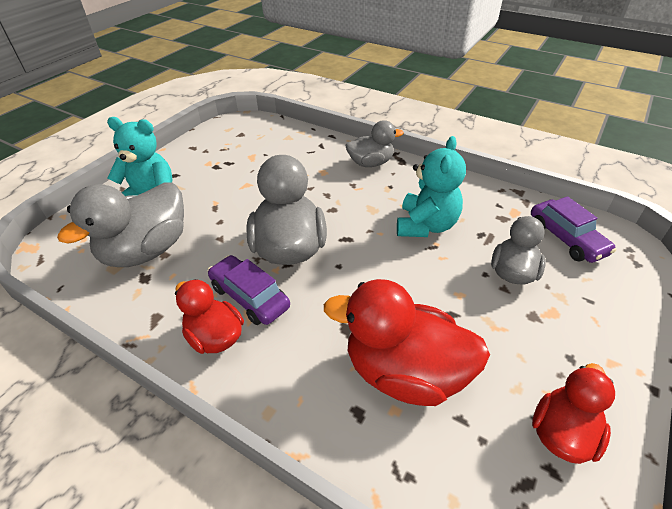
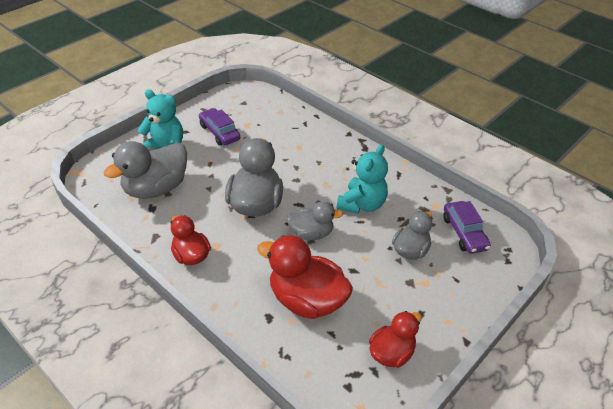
camera: 10 degrees right, 0 degrees up
purple car [208,255,290,325] -> purple car moved to [199,108,240,146]
grey duck [346,120,404,167] -> grey duck moved to [287,201,343,240]

